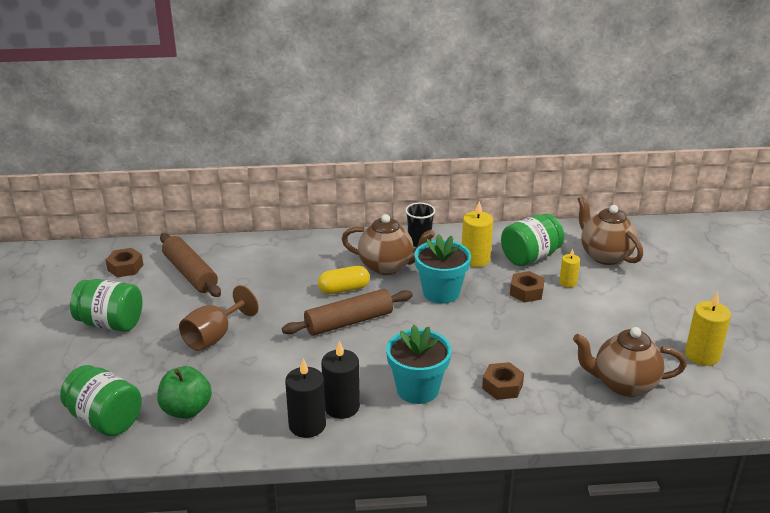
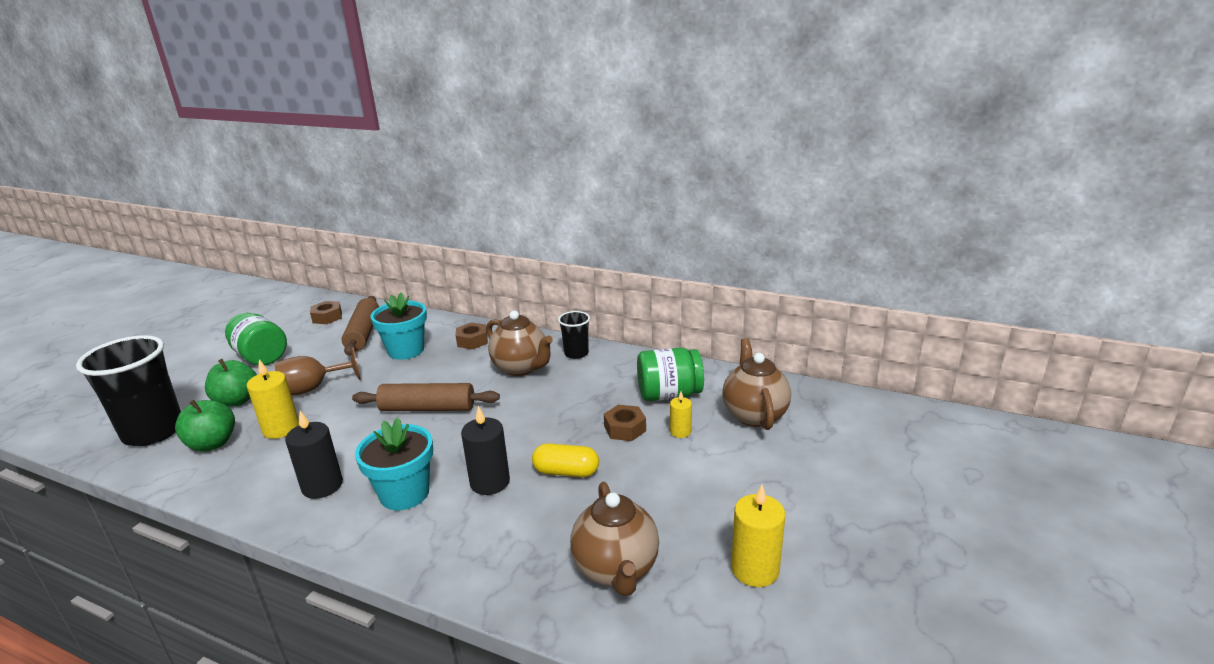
camera: 30 degrees right, 5 degrees down
green jar [60,365,142,436] -> black cup [76,335,181,446]
black candle [285,358,326,438] -> black candle moved to [461,406,510,495]
yellow capsule [318,266,370,294] -> yellow capsule moved to [532,443,599,477]
turquoise flower pot [415,234,471,304] -> turquoise flower pot moved to [370,292,427,360]
yellow candle [462,201,493,267] -> yellow candle moved to [247,359,299,439]
brown nut [482,362,524,400] -> brown nut moved to [456,322,488,349]
brown teapot [573,327,687,397] -> brown teapot turned 135 degrees counterclockwise [570,482,659,596]
none -> green apple [205,359,257,407]

